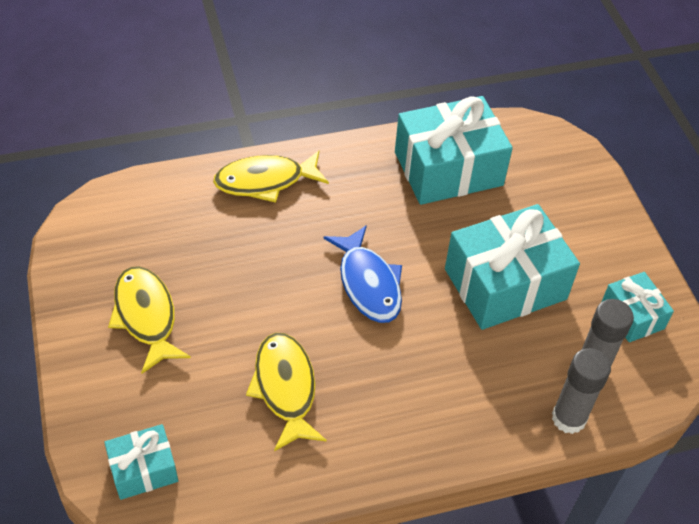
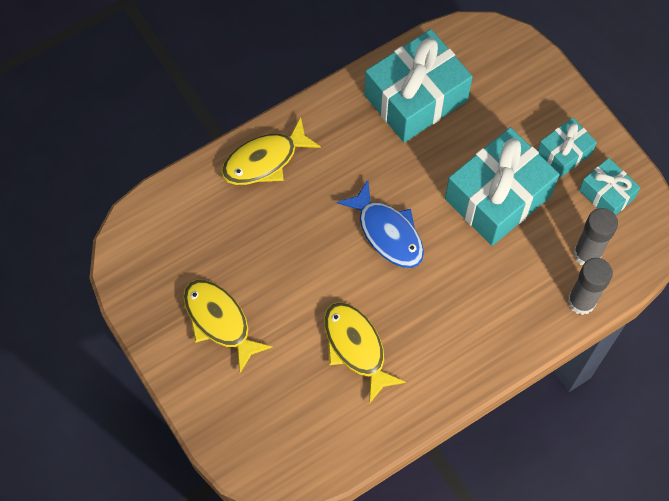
camera: 15 degrees left, 15 degrees up
turquoise gift [104,424,178,500] -> turquoise gift moved to [538,118,597,178]

